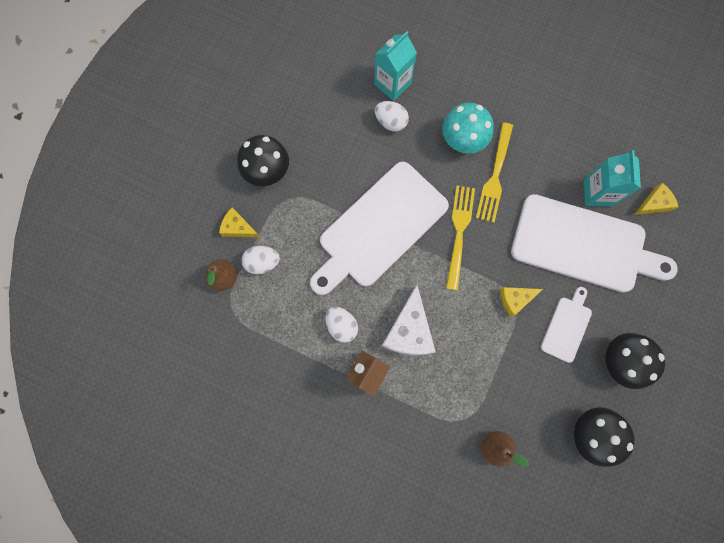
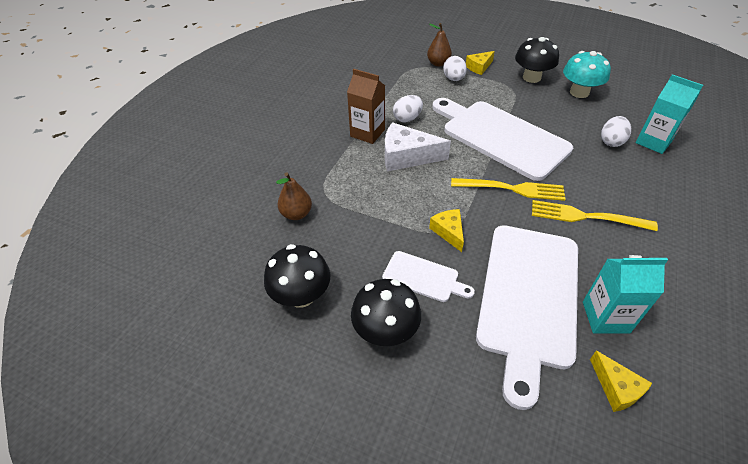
camera: 90 degrees right, 30 degrees down
yellow cheese [219,208,261,238] -> yellow cheese turned 150 degrees counterclockwise [466,51,495,75]
turquoise mushroom [442,103,494,153] -> turquoise mushroom moved to [563,51,611,98]

